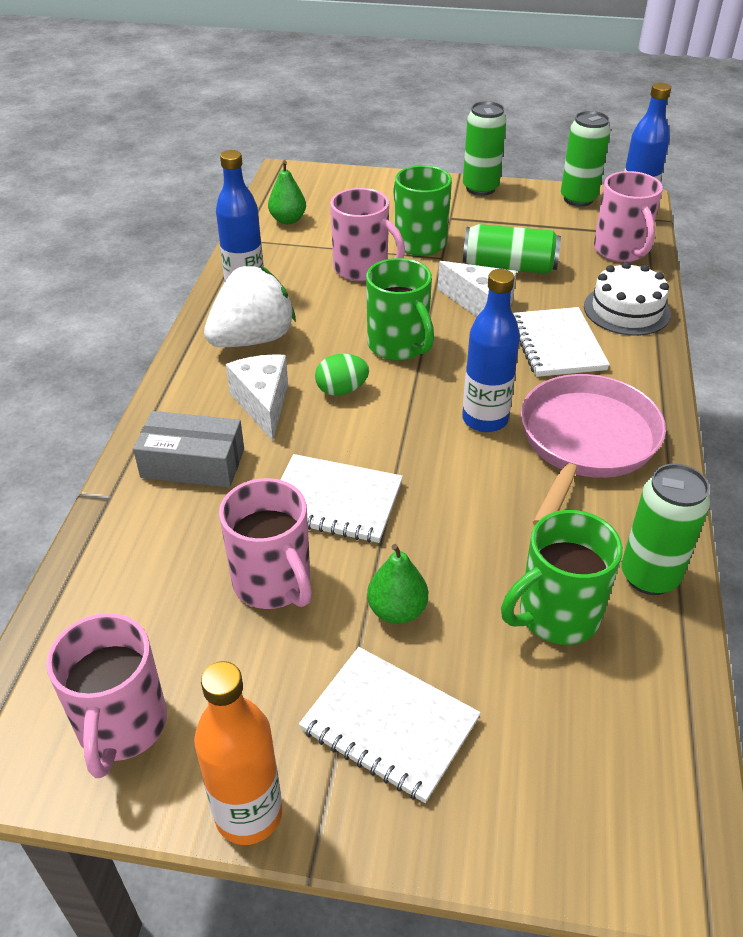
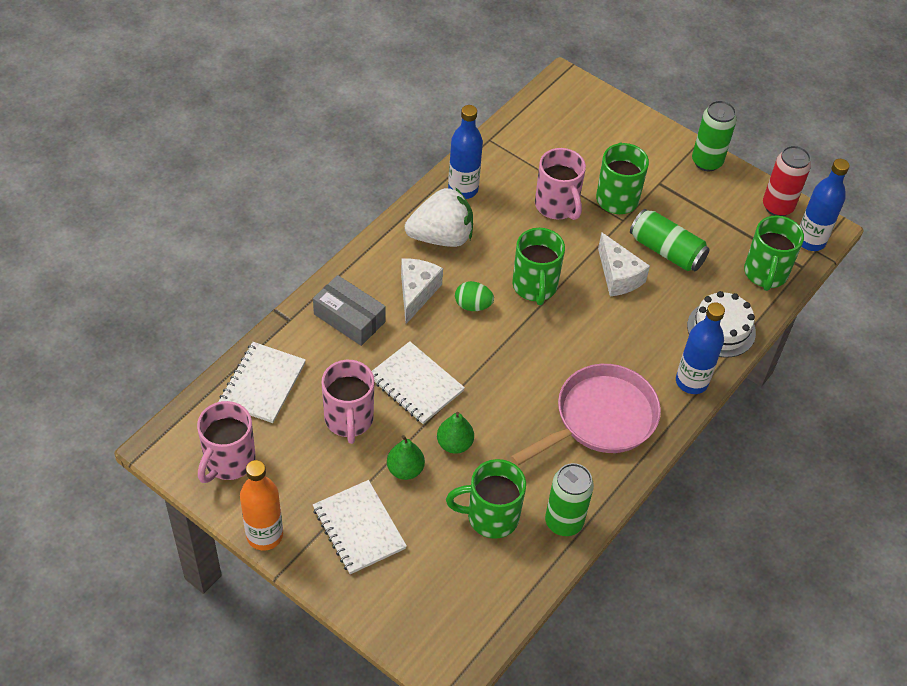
camera: 25 degrees right, 10 degrees up
green pear [268,161,306,224] -> green pear moved to [437,412,474,454]
blue bottle [462,269,520,432] -> blue bottle moved to [676,302,725,394]
white notebook [513,307,610,377] -> white notebook moved to [219,342,306,423]
green can [561,111,611,206] -> red can [763,145,811,216]
pink mug [594,171,663,262] -> green mug [744,216,804,291]

